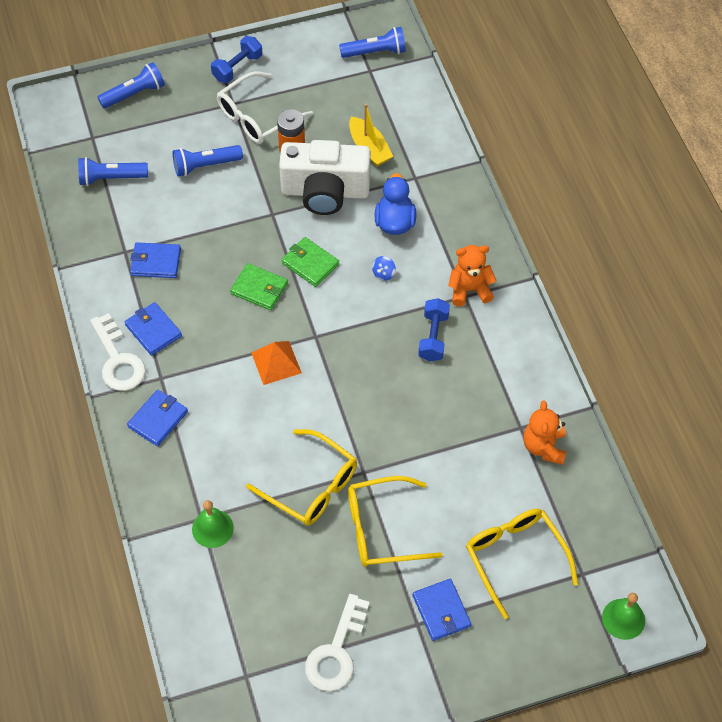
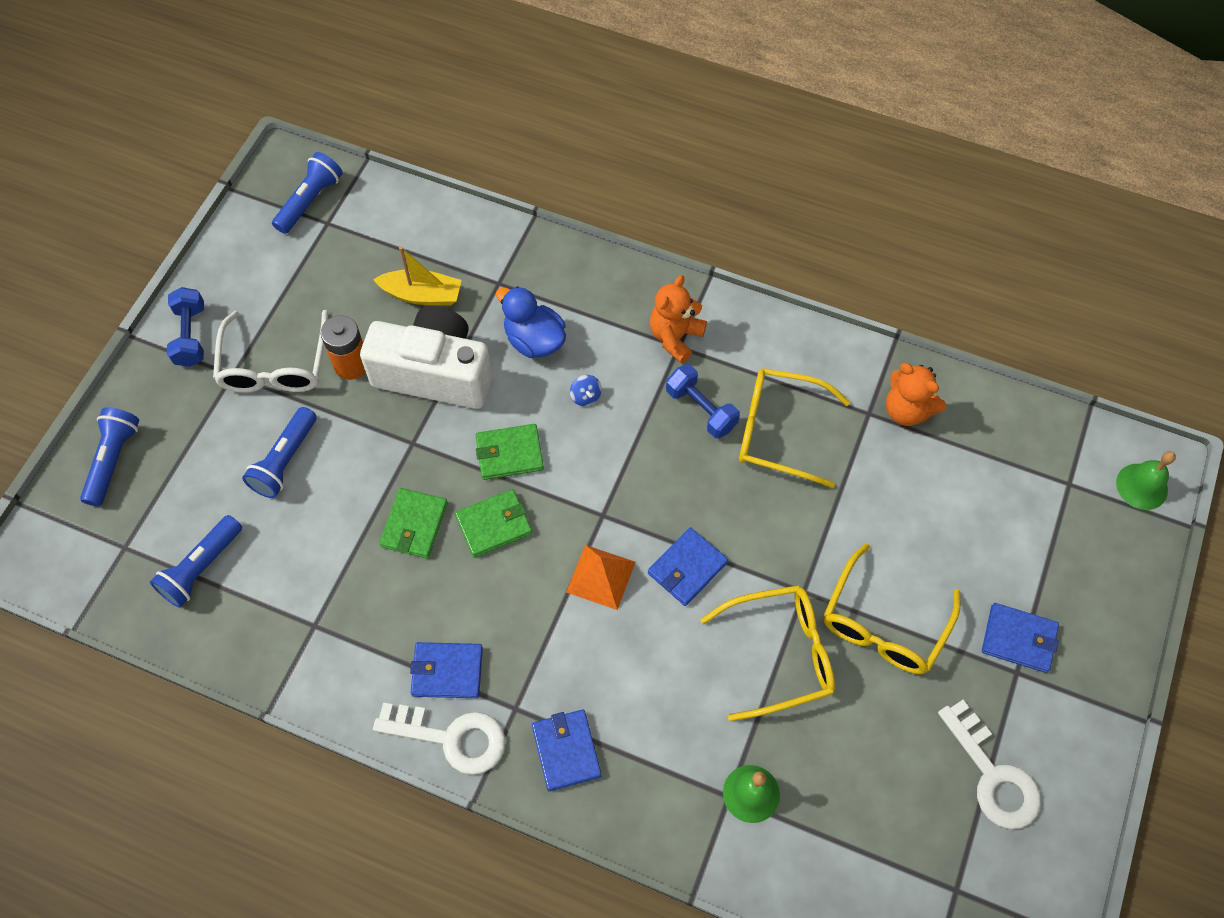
camera: 50 degrees left, 5 degrees up
blue wallet [130,242,181,278] -> blue wallet moved to [648,527,728,606]
white camera [279,140,371,215] -> white camera turned 120 degrees counterclockwise [360,306,492,409]
yellow glasses [466,509,578,619] -> yellow glasses moved to [739,368,850,488]
none -> green wallet [379,488,448,559]

